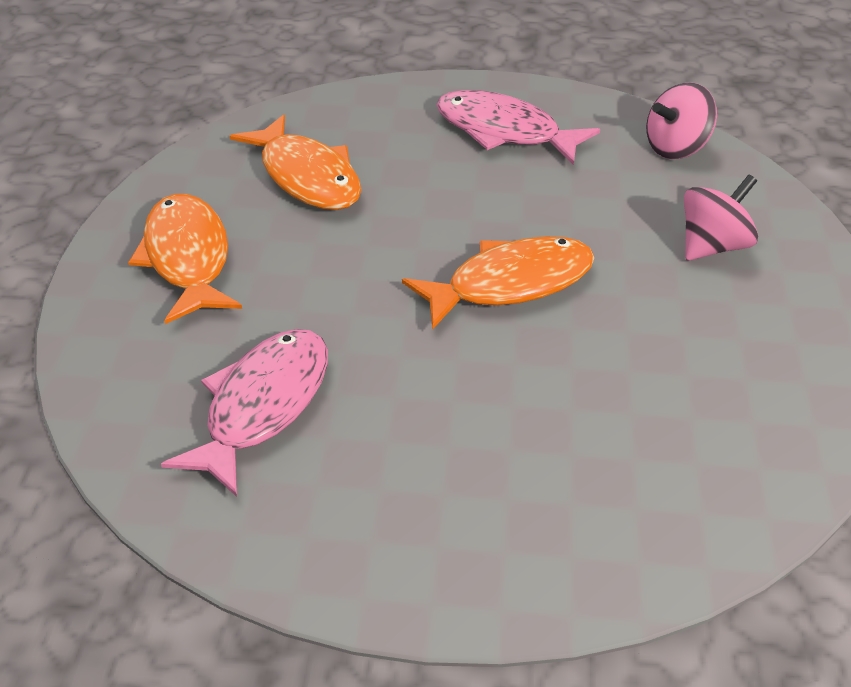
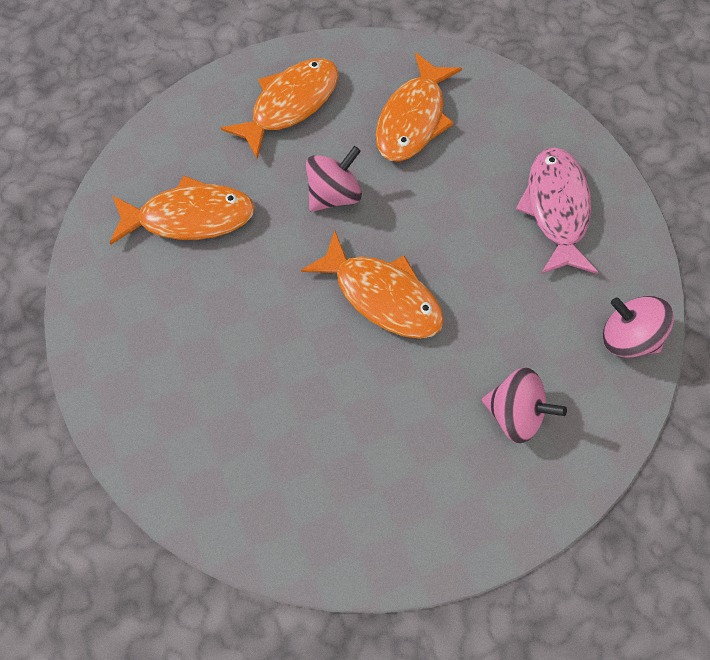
camera: 60 degrees right, 25 degrees up
pink fish [161,329,328,497] -> orange fish [110,175,255,245]
none -> pink spinning top [306,146,362,212]

